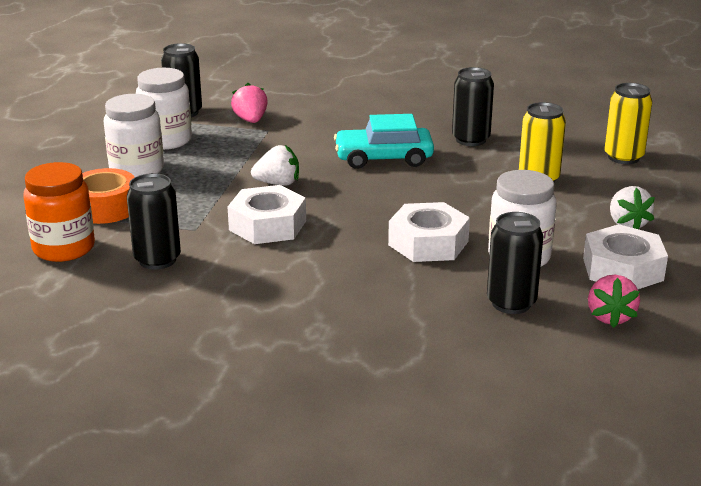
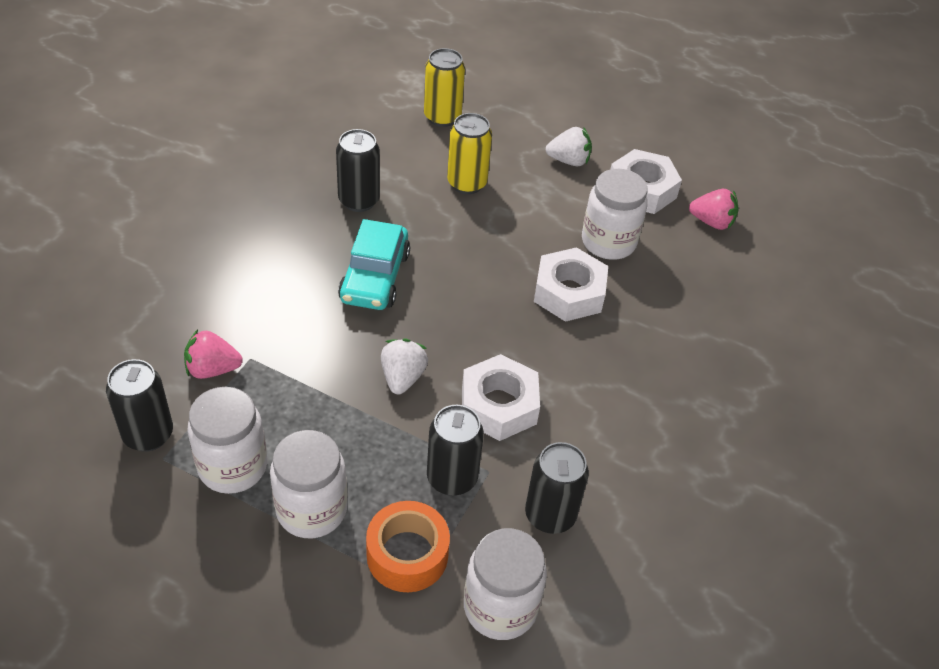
camera: 80 degrees left, 20 degrees up
orange jar [23,162,95,262] -> white jar [464,528,547,640]
black can [487,212,543,314] -> black can moved to [427,405,484,496]

